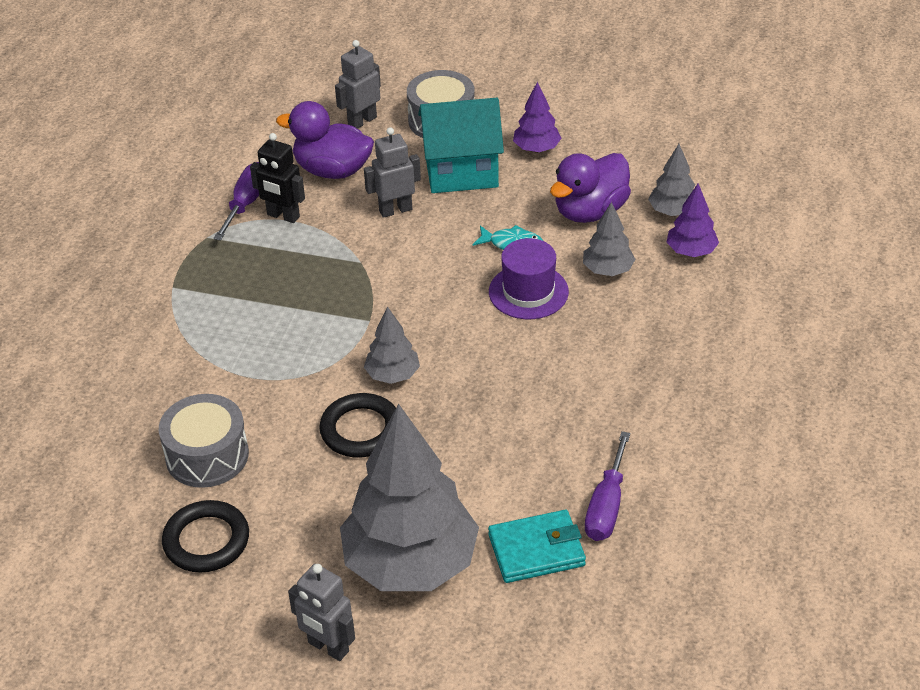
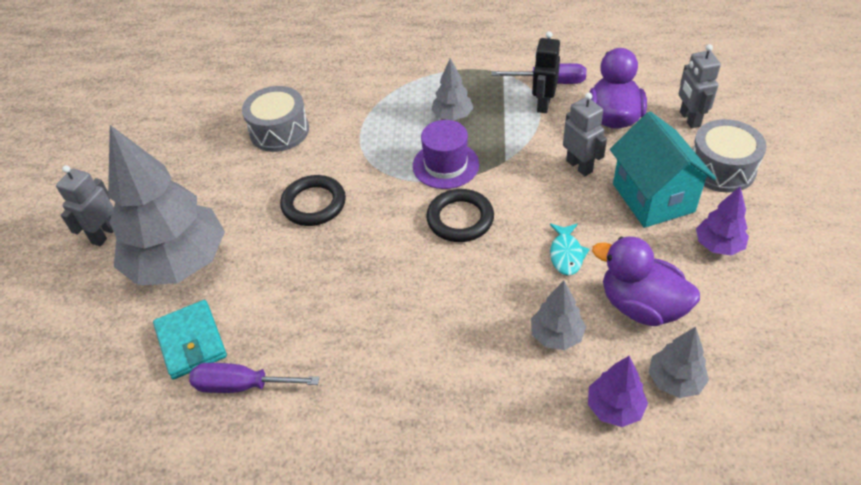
camera: 80 degrees right, 5 degrees up
black ring [162,500,249,573] -> black ring moved to [426,189,494,242]
grey robot [335,40,381,129] -> grey robot turned 135 degrees counterclockwise [679,44,721,128]
grey tree [364,306,420,384] -> grey tree moved to [431,58,474,121]
purple hat [489,238,569,319] -> purple hat moved to [413,120,479,189]

